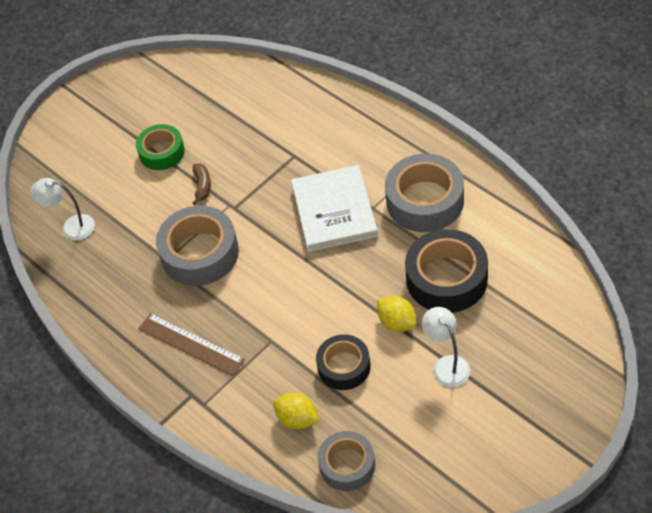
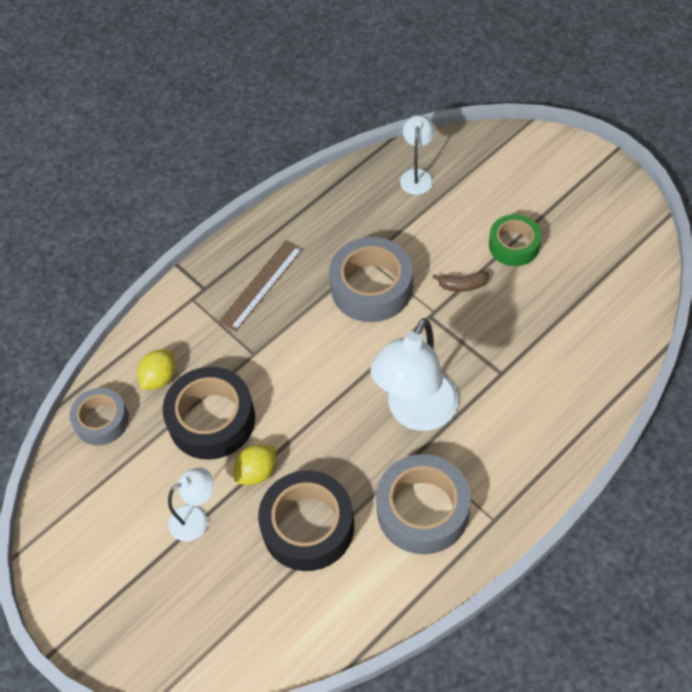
camera: 90 degrees right, 5 degrees up
white book [291,165,378,252] -> white lamp [370,318,458,431]
black tape [316,334,371,390] -> black tape [163,367,255,460], size x1.59

